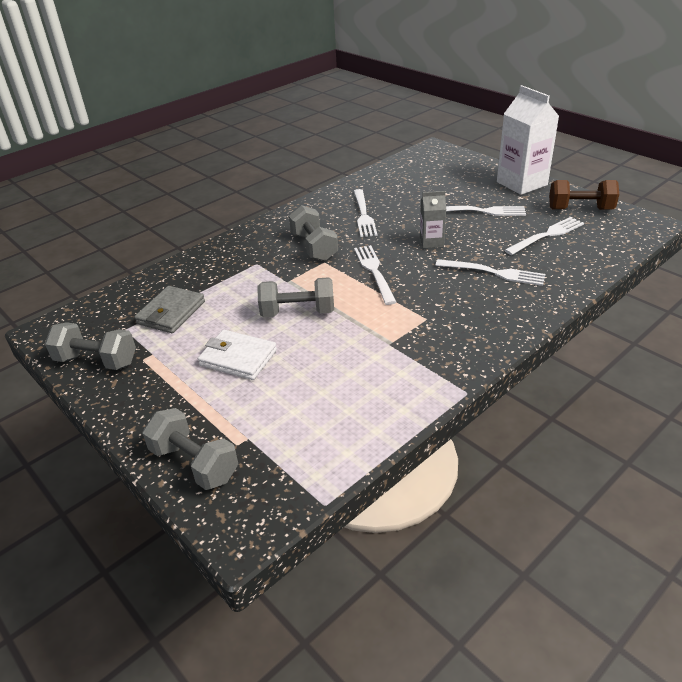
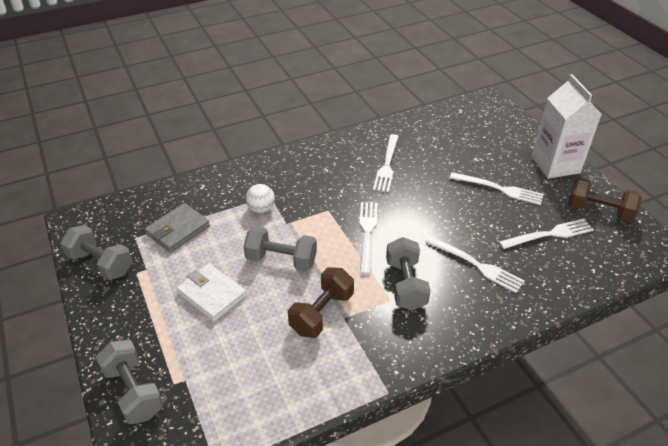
camera: 15 degrees right, 5 degrees up
grey dumbbell [289,205,338,261] -> grey dumbbell moved to [386,237,431,311]
grey carton [420,191,446,248] -> none
none -> white ball [246,184,275,213]
none -> brown dumbbell [288,267,354,338]

